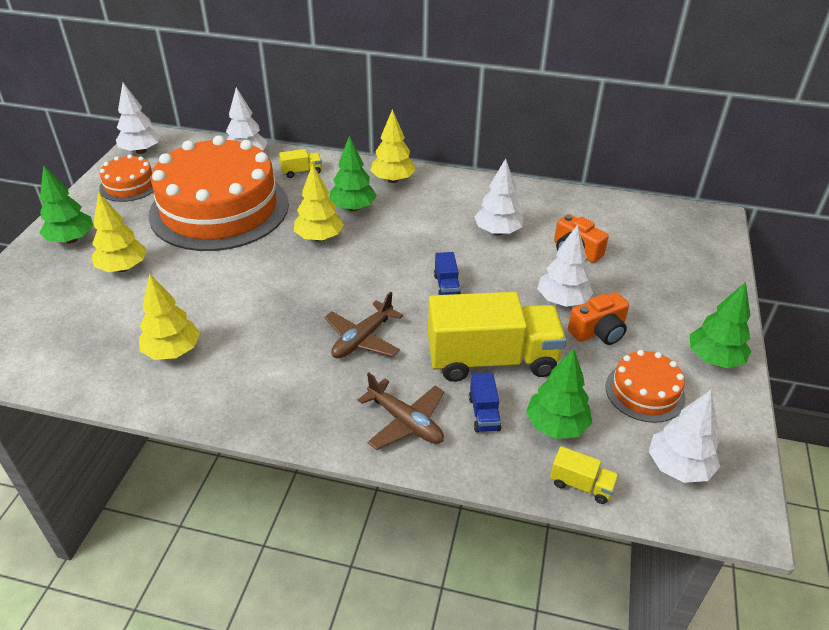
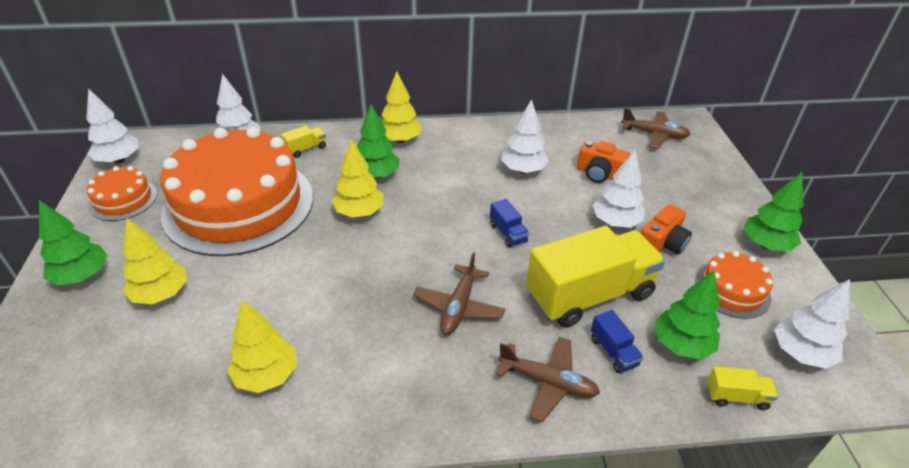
camera: 20 degrees left, 0 degrees up
none -> brown plane [621,108,691,148]

